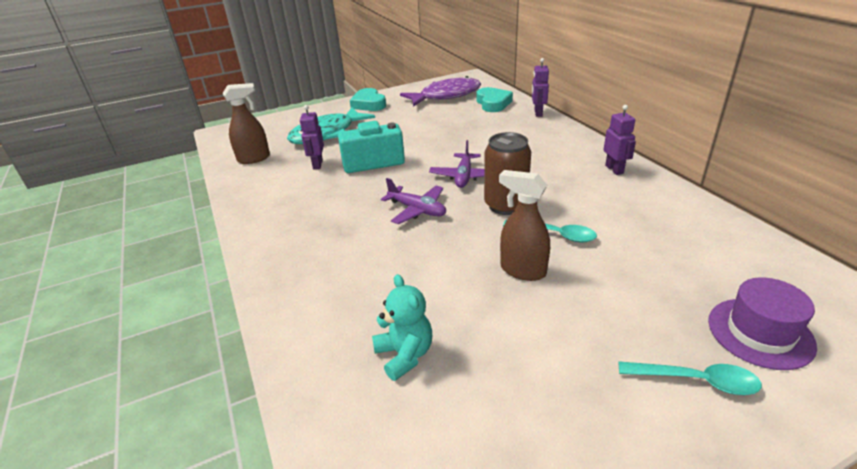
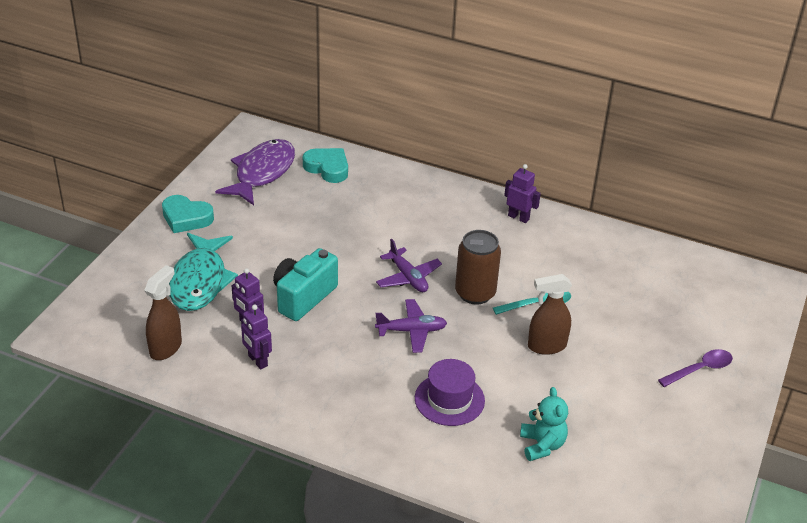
camera: 45 degrees left, 5 degrees up
turquoise teddy bear [372,274,432,381] -> turquoise teddy bear turned 60 degrees clockwise [520,387,568,461]
purple robot [532,58,549,117] -> purple robot moved to [241,305,272,370]
turquoise spoon [618,361,762,395] -> purple spoon [658,349,733,387]
purple hat [708,277,817,370] -> purple hat moved to [415,359,485,426]

